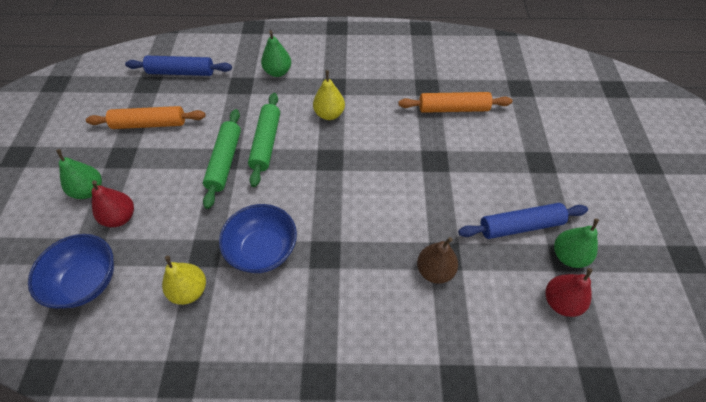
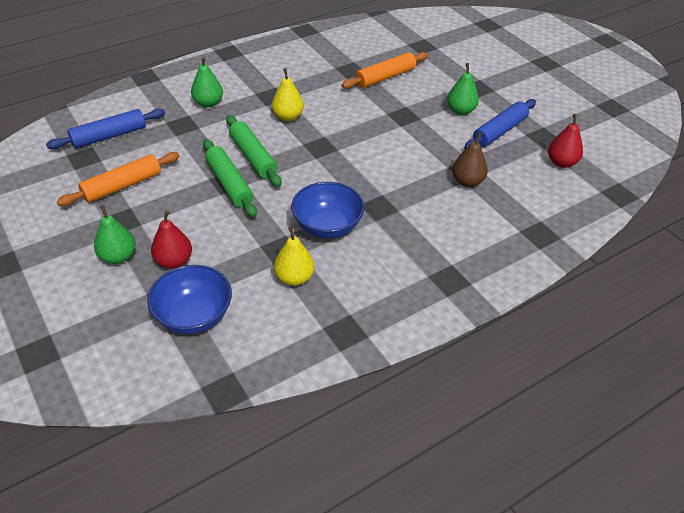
camera: 35 degrees left, 10 degrees down
green pear [554,218,599,268] -> green pear moved to [447,63,479,115]

